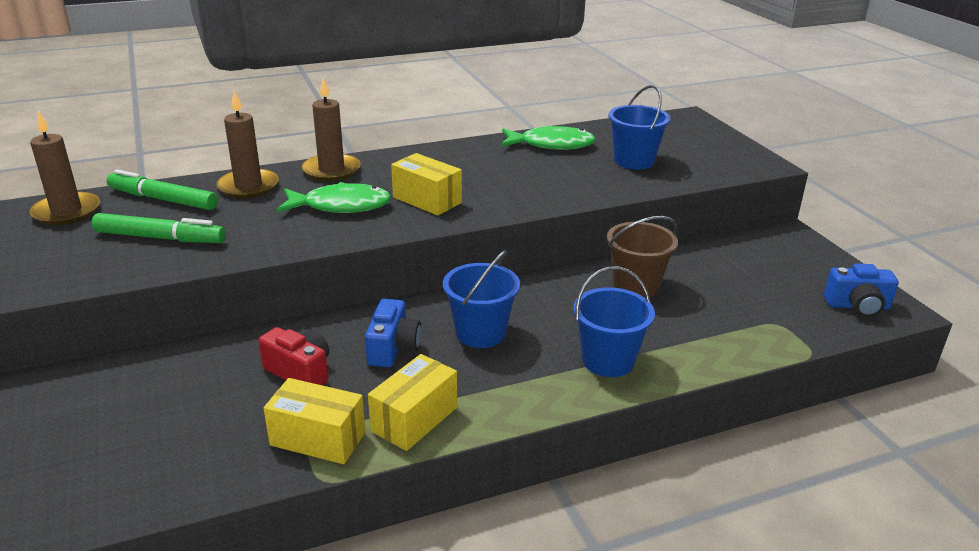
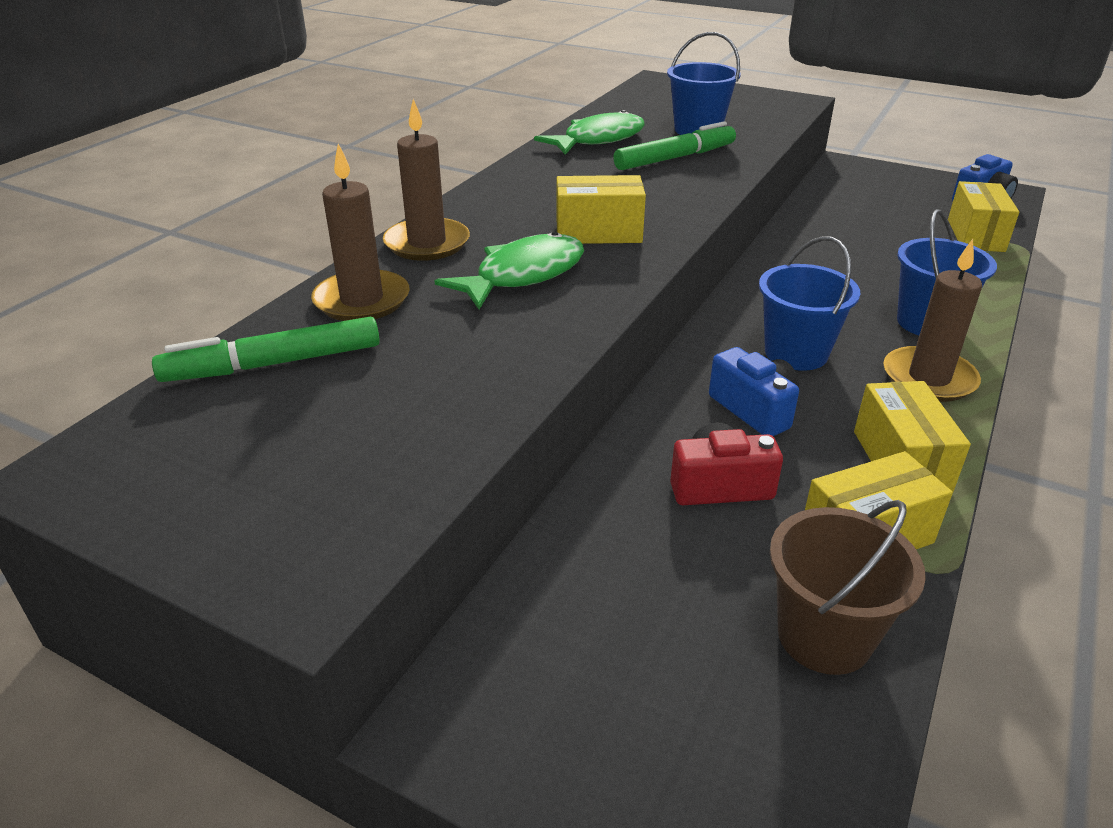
camera: 40 degrees left, 5 degrees up
brown candle [29,111,100,225] -> brown candle moved to [883,239,982,402]
green marker [91,213,226,243] -> green marker moved to [613,121,736,170]
brown bucket [607,216,678,298] -> brown bucket moved to [770,500,926,675]
none -> yellow box [948,181,1019,252]

